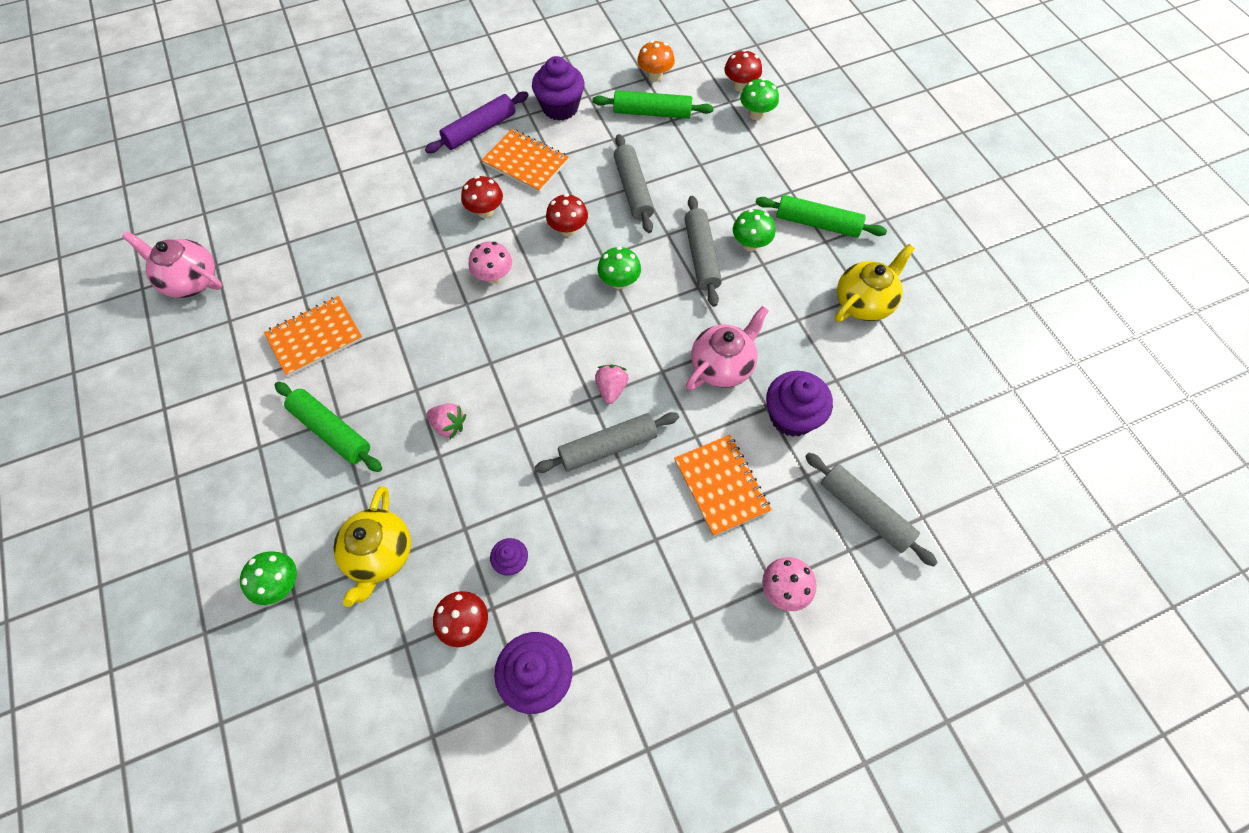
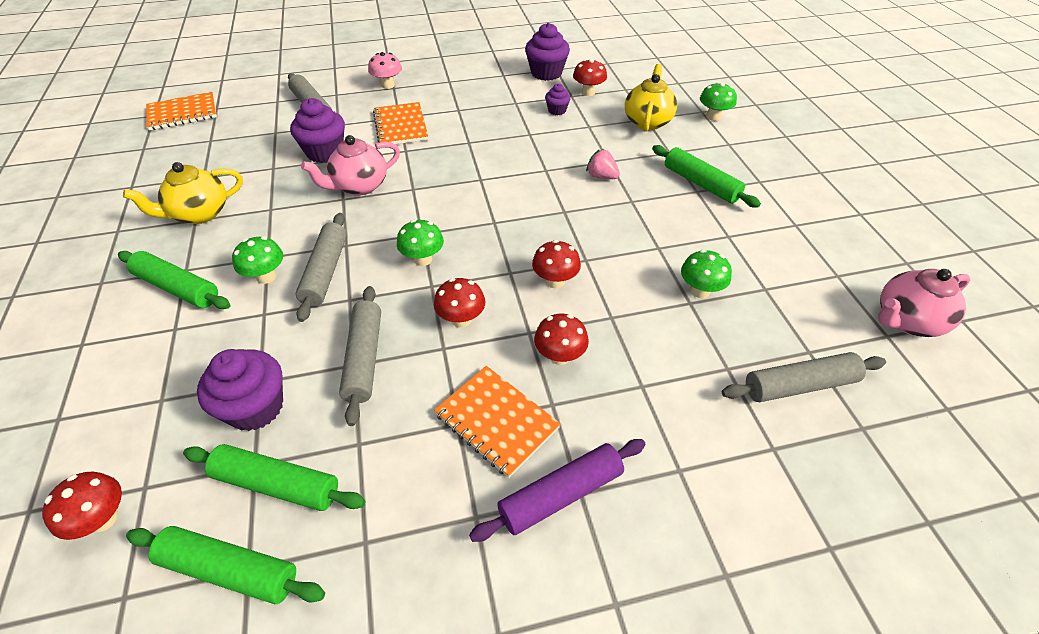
camera: 170 degrees left, 15 degrees down
pink teapot [122,231,222,298] -> pink teapot turned 120 degrees clockwise [878,269,970,337]
orange notebook [264,296,363,377] -> orange notebook moved to [146,92,217,131]
pink mushroom [469,241,512,284] -> red mushroom [532,240,581,288]
purple cupcake [532,56,585,121] -> purple cupcake moved to [197,349,283,431]
grey rolling pin [534,412,679,473] -> grey rolling pin moved to [722,352,886,402]
pink strawberry [595,365,628,404] -> none
orange mushroom [637,41,675,82] -> green rolling pin [126,526,325,604]
green mushroom [740,78,779,120] -> green mushroom moved to [681,250,732,298]

